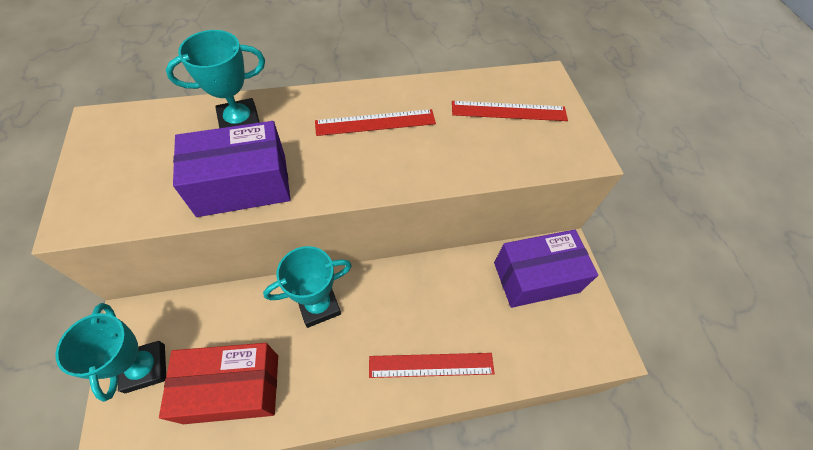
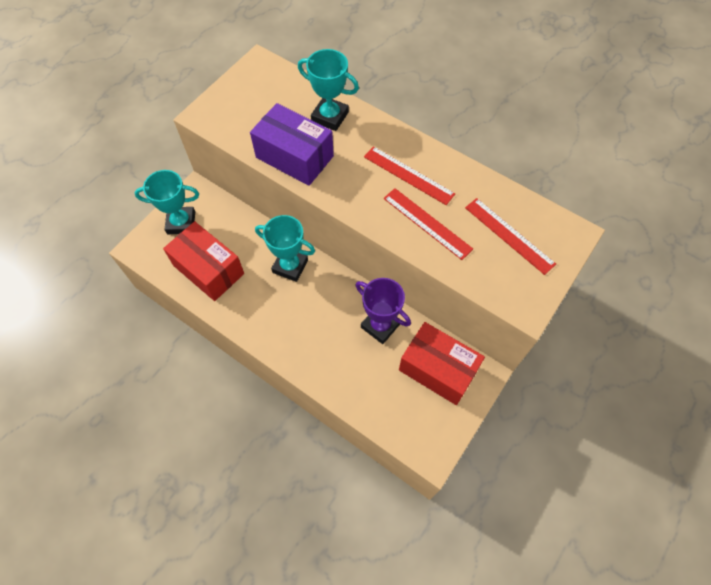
camera: 50 degrees right, 5 degrees up
turquoise trophy [55,303,166,402] -> turquoise trophy turned 60 degrees clockwise [135,170,199,234]
red ruler [369,353,495,378] -> red ruler moved to [383,188,473,260]
purple box [494,230,598,308] -> red box [399,322,485,405]
none -> purple trophy [355,278,411,344]

